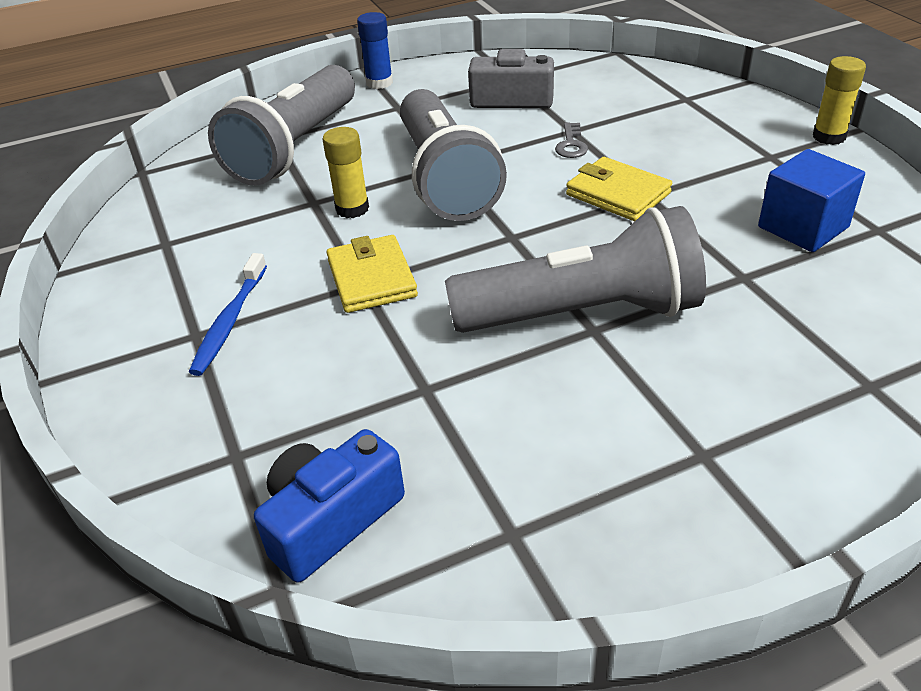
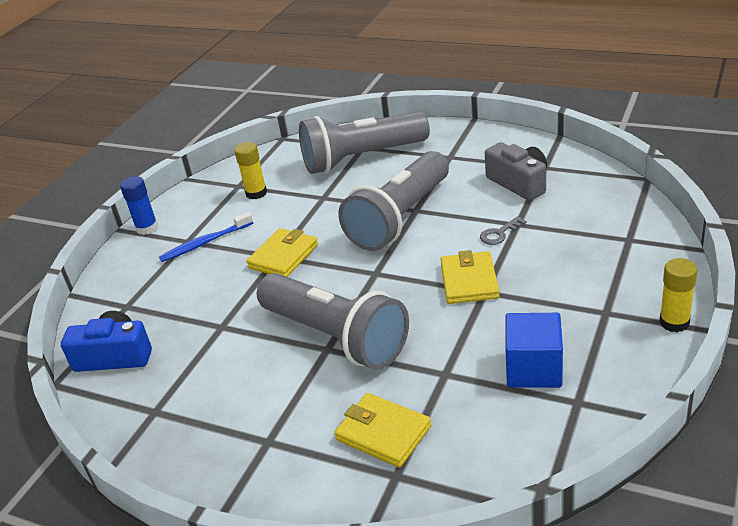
camera: 50 degrees right, 5 degrees down
yellow glue stick [322,127,369,218] -> yellow glue stick moved to [234,142,267,199]
blue glue stick [357,12,393,89] -> blue glue stick moved to [120,176,158,235]
none -> yellow wallet [334,393,431,468]

